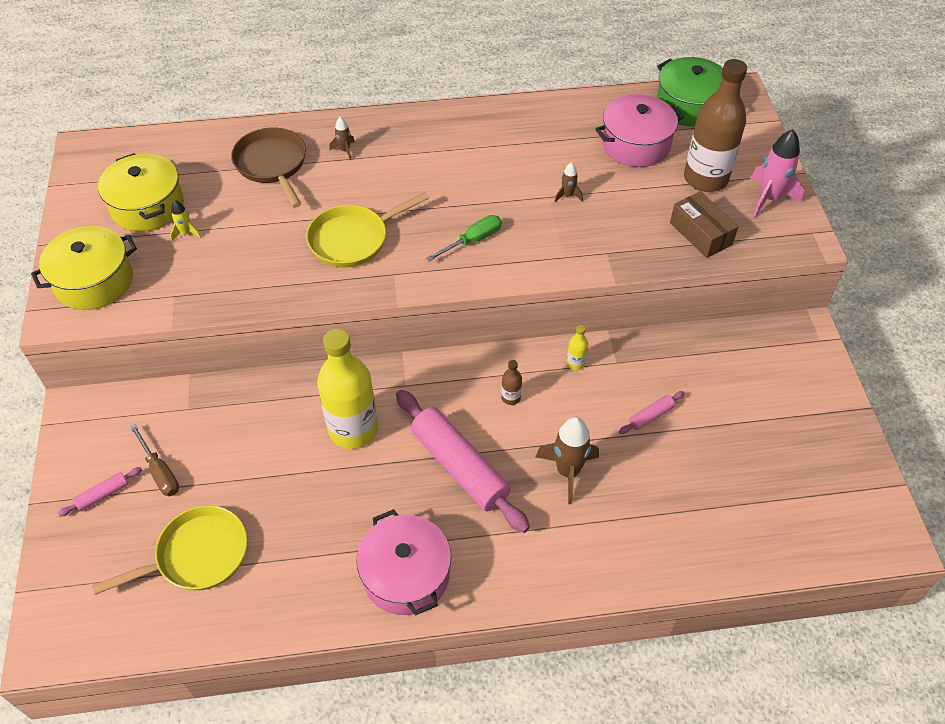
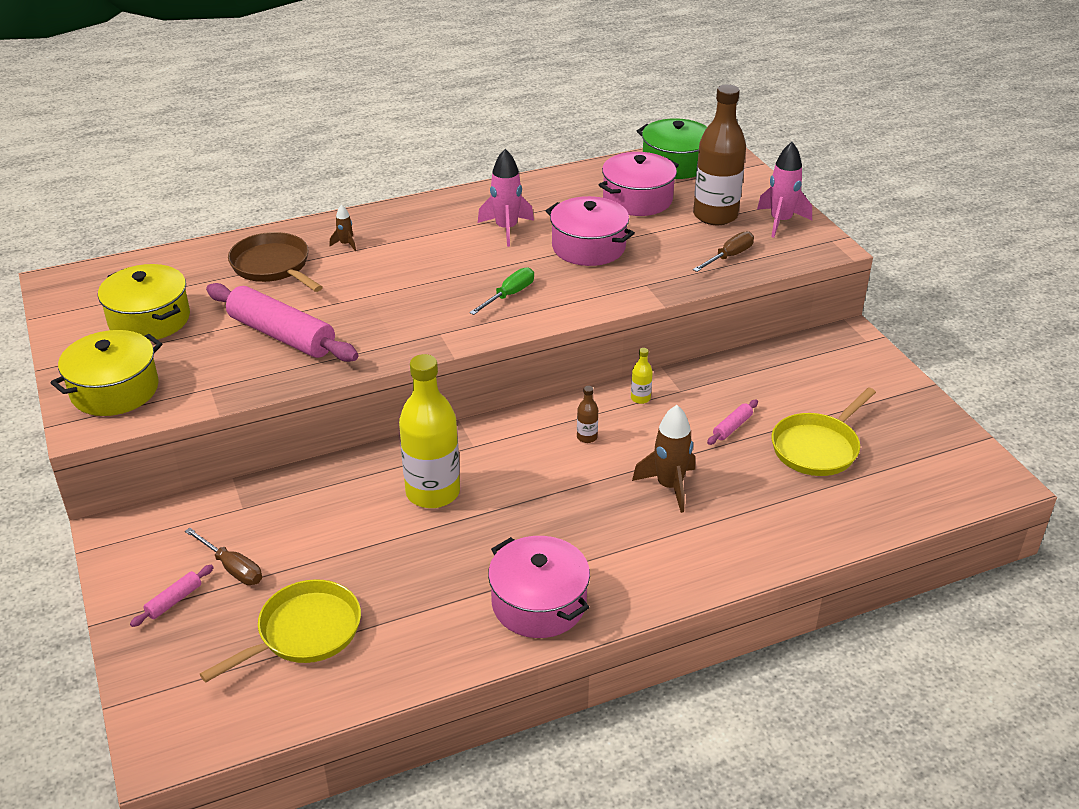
camera: 15 degrees left, 15 degrees down
yellow rocket [170,200,201,242] -> none
yellow pan [306,192,429,268] -> yellow pan moved to [772,387,876,476]
pink rolling pin [396,390,530,533] -> pink rolling pin moved to [206,283,358,362]
brown rocket [554,162,583,202] -> pink pot [546,196,635,266]
brown box [670,191,739,258] -> brown screwdriver [693,231,754,272]
none -> pink rocket [478,149,534,247]

